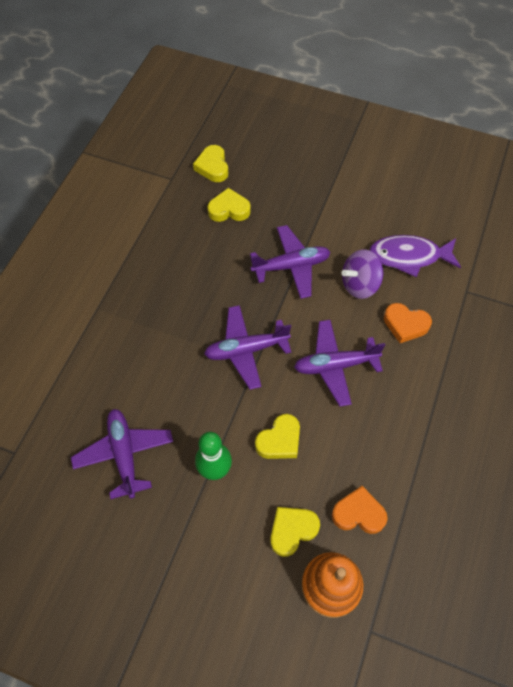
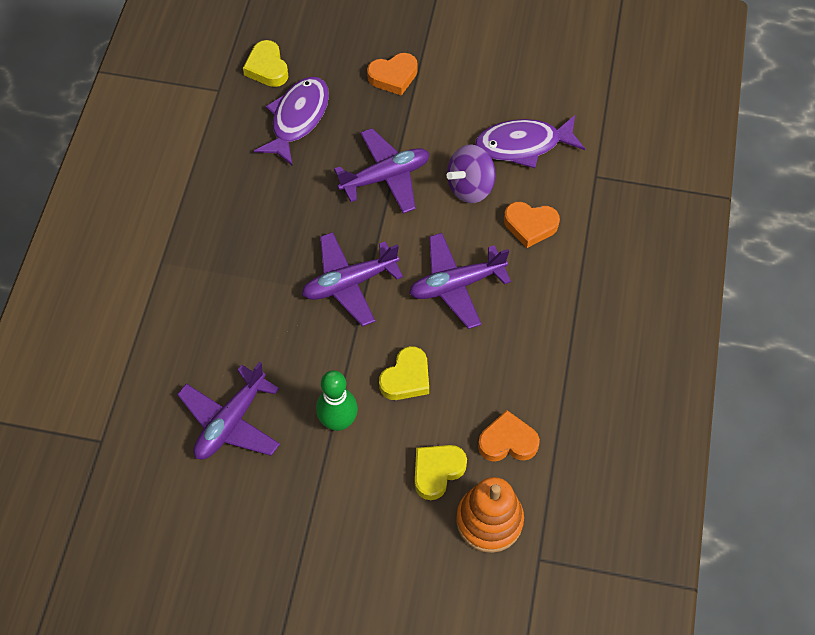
camera: 10 degrees left, 0 degrees up
purple plane [71,409,173,499] -> purple plane turned 120 degrees counterclockwise [177,361,280,459]
yellow heart [208,188,251,222] -> purple fish [254,77,329,166]
none -> orange heart [367,53,418,96]

